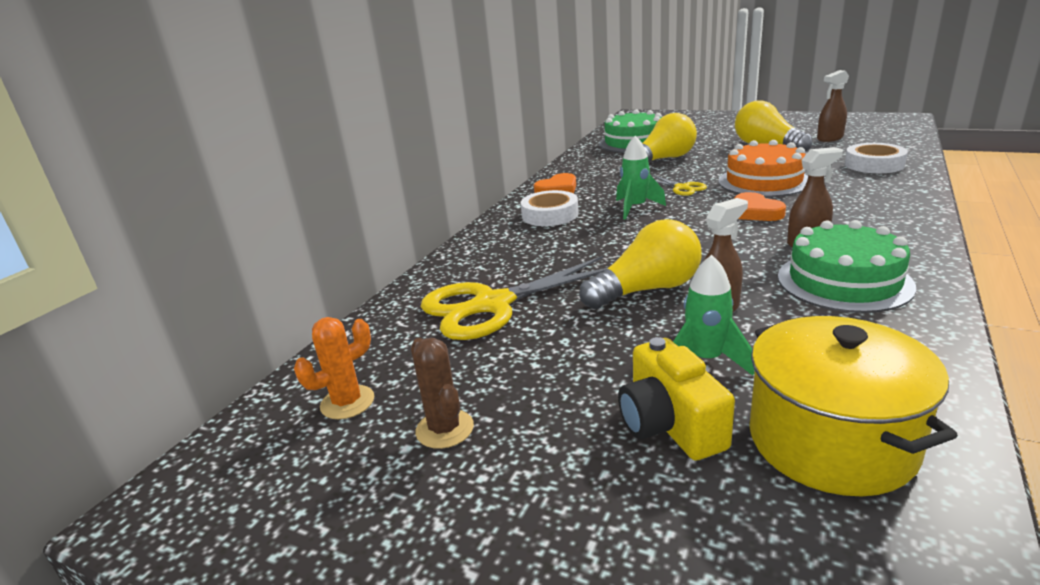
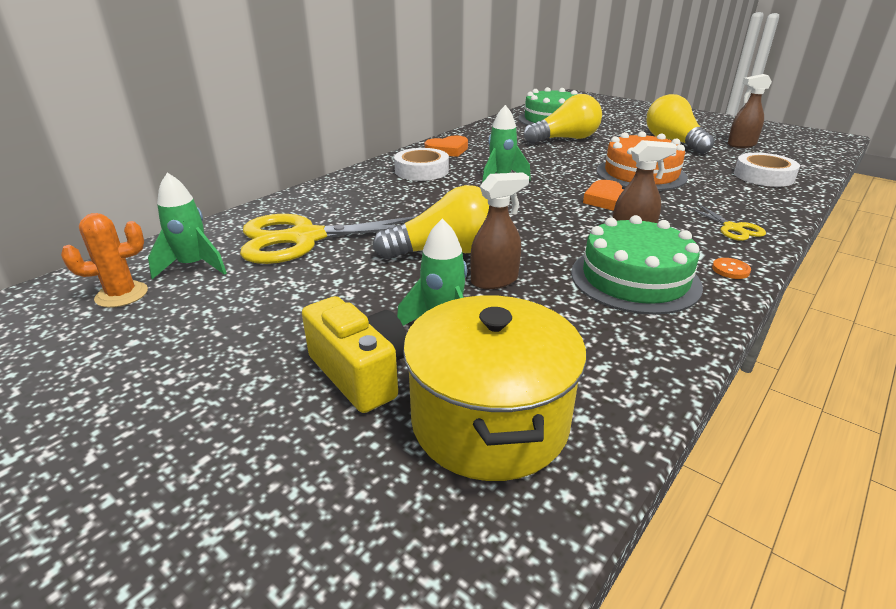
camera: 10 degrees right, 5 degrees up
brown cactus [411,338,474,449] -> none
yellow camera [618,337,735,461] -> yellow camera turned 150 degrees clockwise [302,296,407,413]
yellow scissors [652,175,707,196] -> yellow scissors moved to [686,203,766,241]
none -> green rocket [148,173,227,279]
none -> orange button [712,258,751,279]

